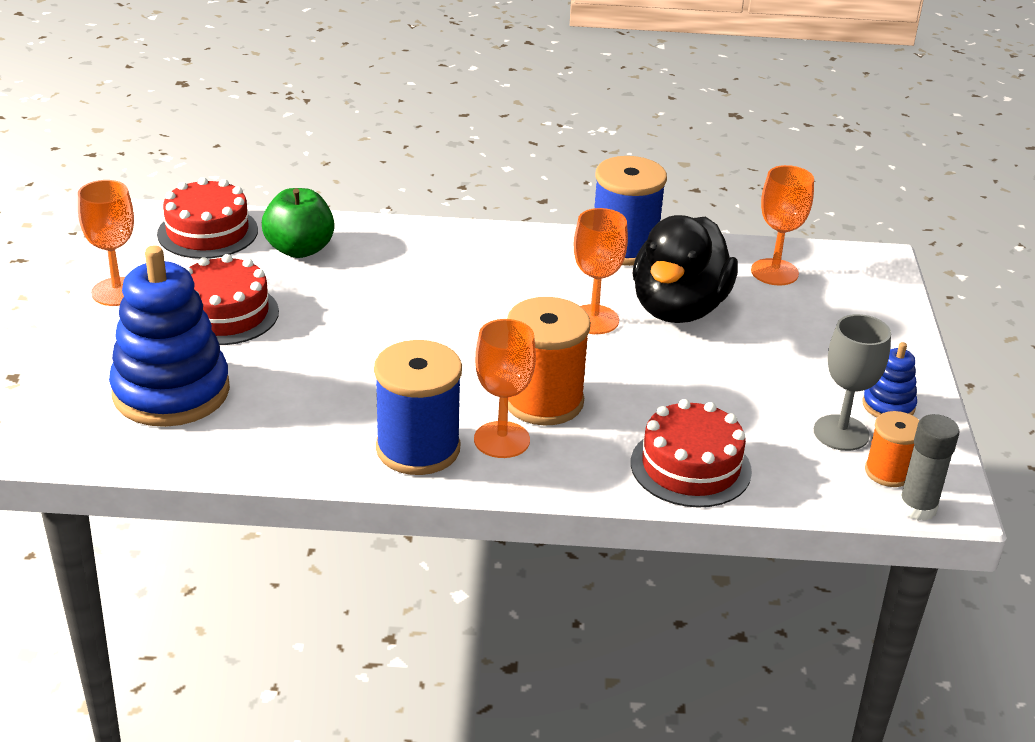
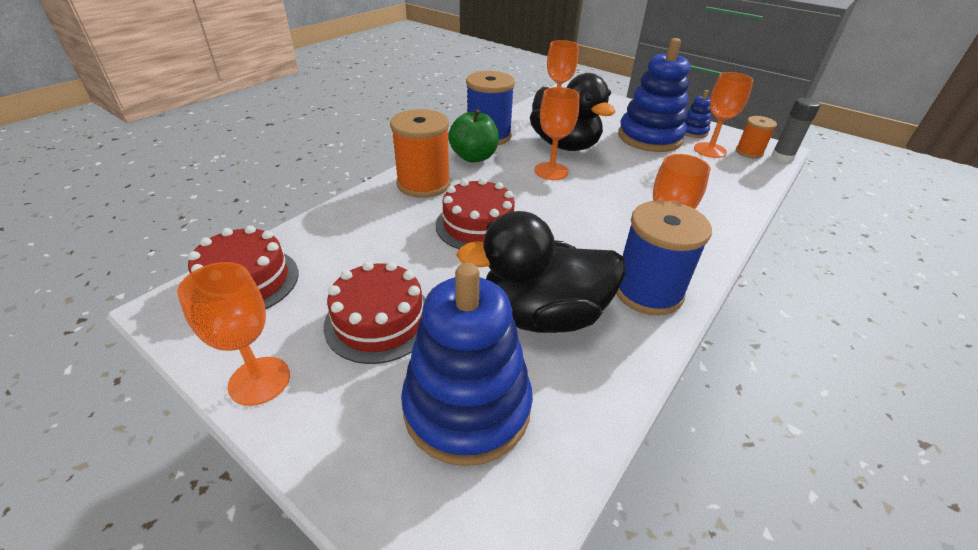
camera: 55 degrees left, 5 degrees up
green apple [262,188,335,258] -> green apple moved to [448,109,499,163]
orange spool [507,297,591,426] -> orange spool moved to [390,109,450,198]
red cake [631,399,752,508] -> red cake moved to [436,178,515,249]
grey goblet [814,314,891,451] -> orange goblet [694,72,754,158]
none -> black duck [456,211,625,333]
none -> blue stacking toy [618,38,690,152]

